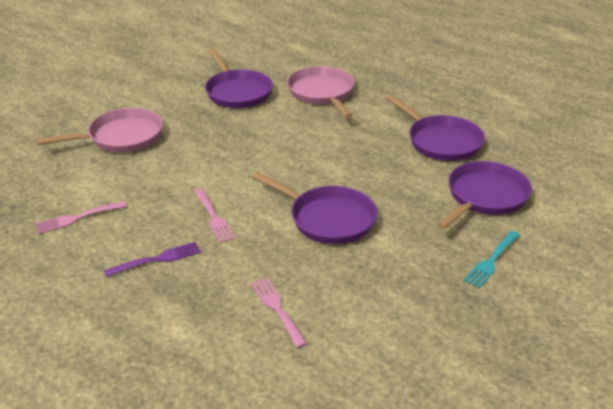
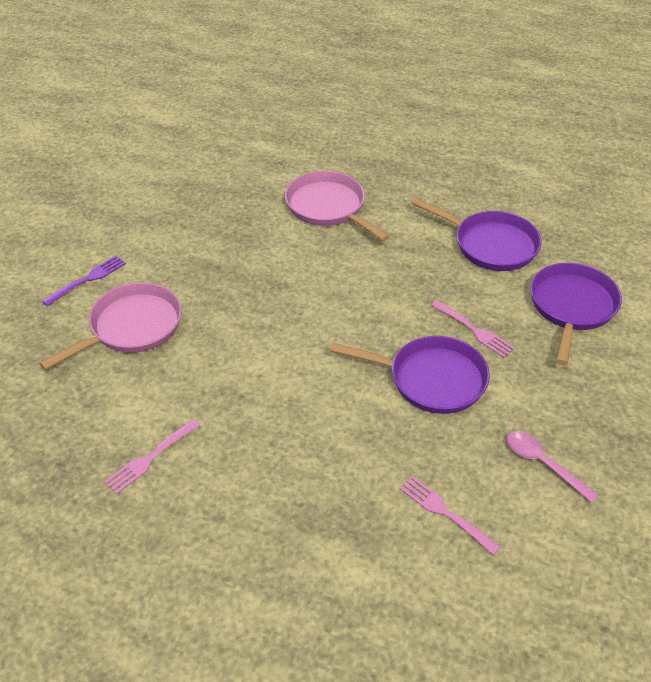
camera: 20 degrees left, 10 degrees up
purple fork [104,242,201,277] -> purple fork moved to [42,256,126,306]
pink fork [194,188,236,243] -> pink fork moved to [431,300,515,358]
purple pan [205,48,273,108] -> none
turquoise fork [464,231,519,288] -> none
none -> pink spoon [507,431,598,503]

